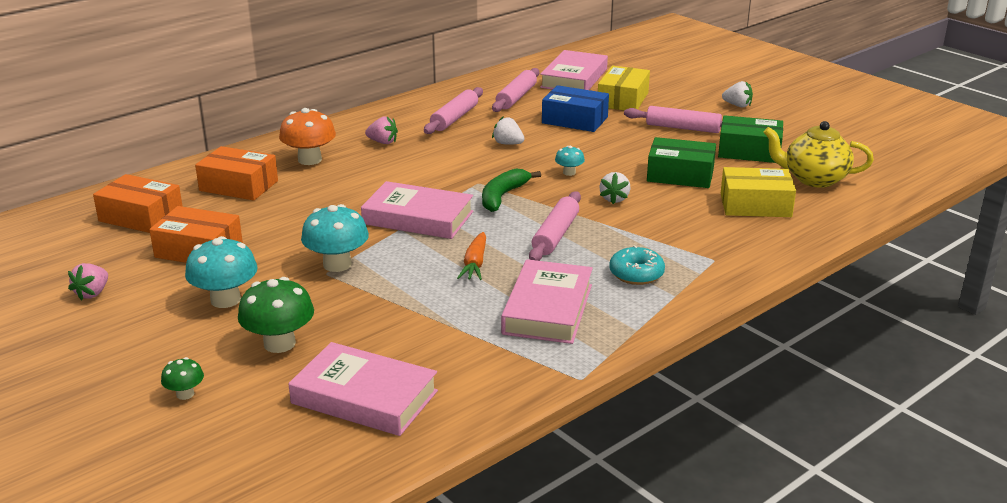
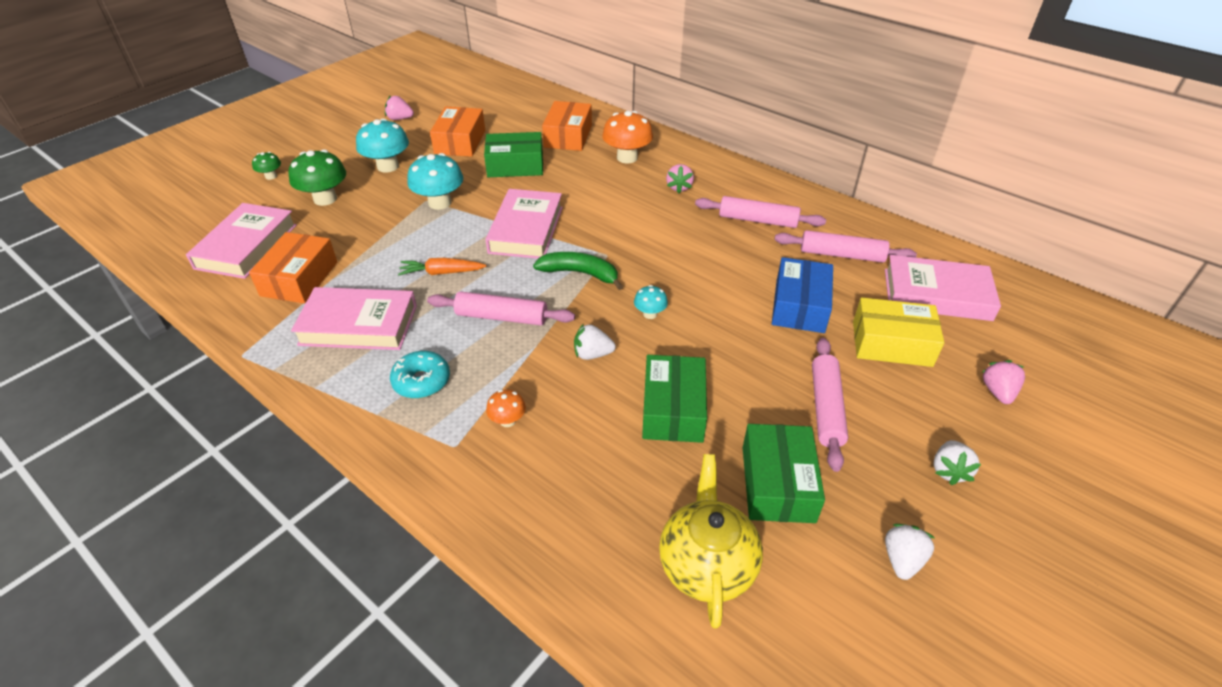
camera: 80 degrees right, 15 degrees up
orange box [93,174,183,233] -> orange box moved to [249,232,337,303]
white strawberry [492,116,525,145] -> white strawberry moved to [885,524,936,580]
yellow box [721,167,796,217] -> none
none -> green box [484,132,543,177]
none -> orange mushroom [486,389,526,427]
none -> pink strawberry [982,360,1025,404]

